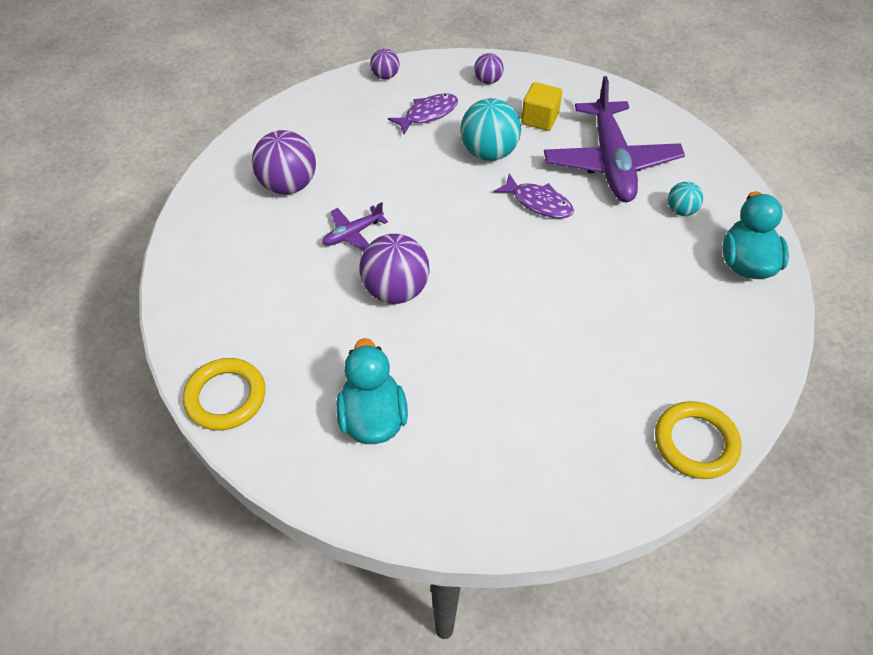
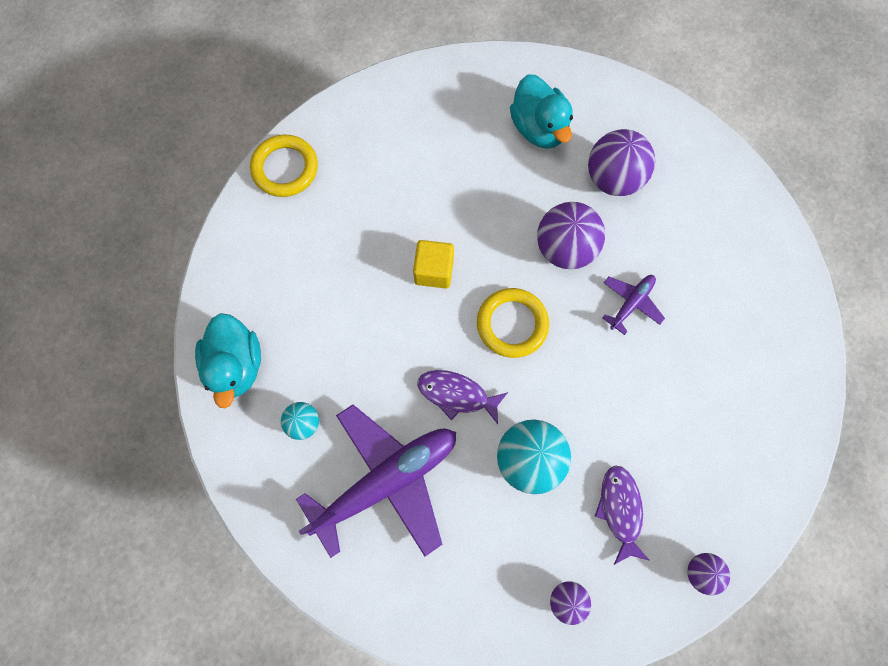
camera: 165 degrees right, 20 degrees up
yellow ring [183,358,265,431] -> yellow ring moved to [477,288,549,358]
purple ball [252,130,316,194] -> purple ball moved to [588,129,655,196]
purple fish [388,93,458,134] -> purple fish turned 135 degrees clockwise [595,465,650,565]
yellow cube [521,82,562,131] -> yellow cube moved to [413,240,454,289]
purple plane [544,76,685,202] -> purple plane turned 75 degrees clockwise [296,405,456,558]

